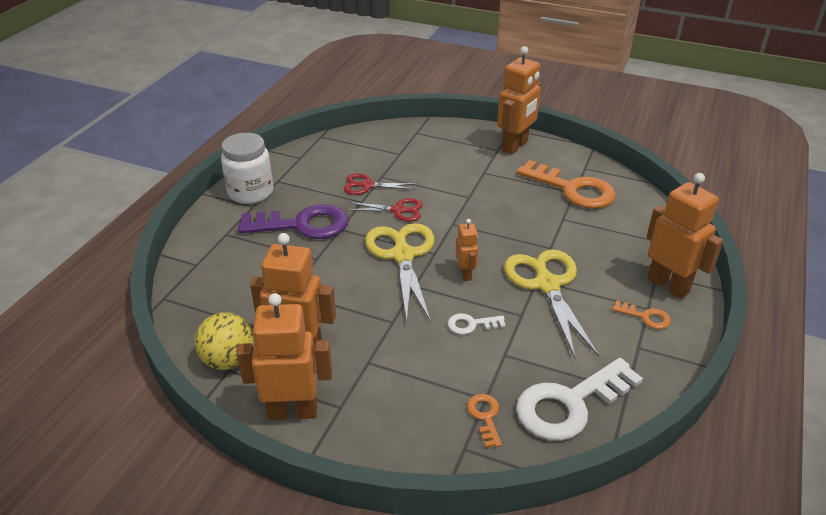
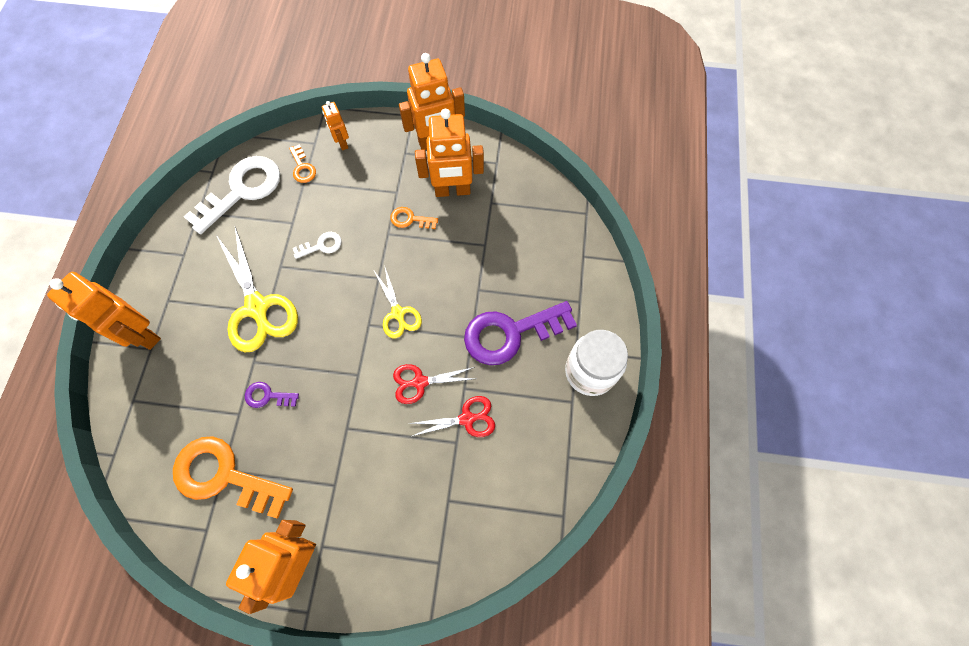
camera: 165 degrees right, 30 degrees up
yellow ball [195,312,254,370] -> none
yellow scissors [365,223,434,322] -> yellow scissors [374,268,422,338], size x0.56
orange robot [456,219,478,281] -> orange robot moved to [322,101,349,150]
orange key [612,300,671,329] -> orange key moved to [391,207,438,229]
none -> purple key [245,382,299,408]

